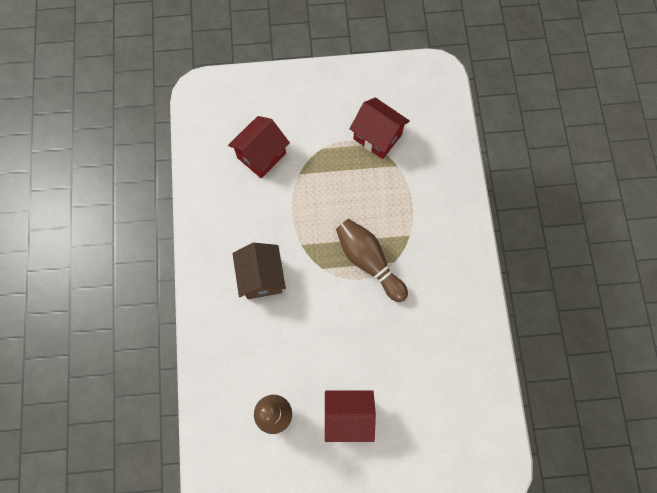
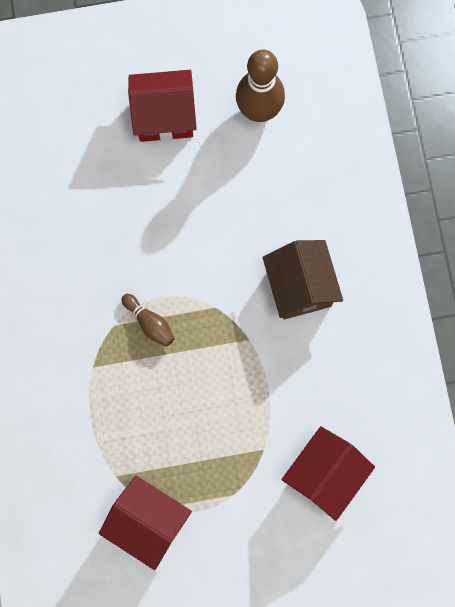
camera: 175 degrees right, 5 degrees up
brown bowling pin [336,219,408,302] -> brown bowling pin [121,294,175,347], size x0.50

